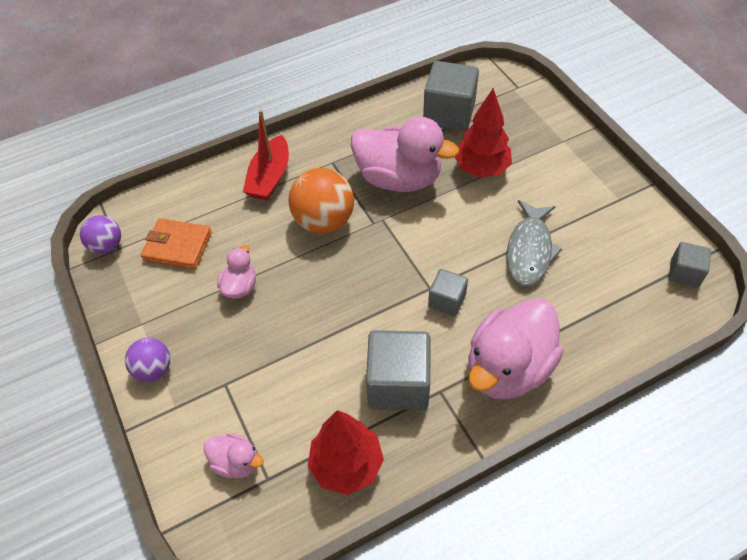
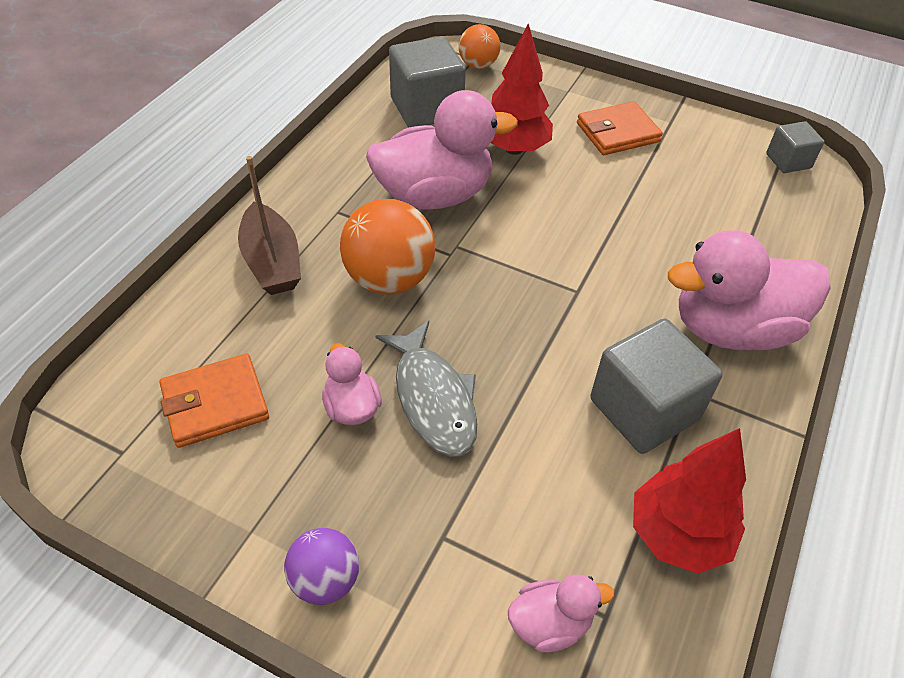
camera: 40 degrees left, 5 degrees down
purple ball [80,215,121,254] -> none
red boat [243,110,289,200] -> brown boat [238,156,301,295]
grey cube [428,269,468,316] -> none
pink duck [468,298,563,399] -> pink duck turned 75 degrees clockwise [668,230,831,350]
grey fish [507,200,562,287] -> grey fish moved to [375,321,477,457]
none -> orange ball [459,24,500,69]
none -> orange wallet [577,101,663,155]

